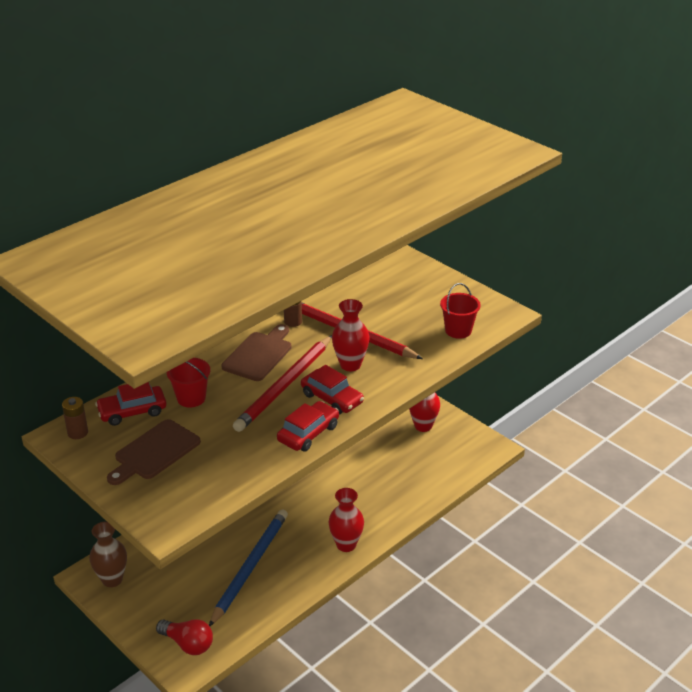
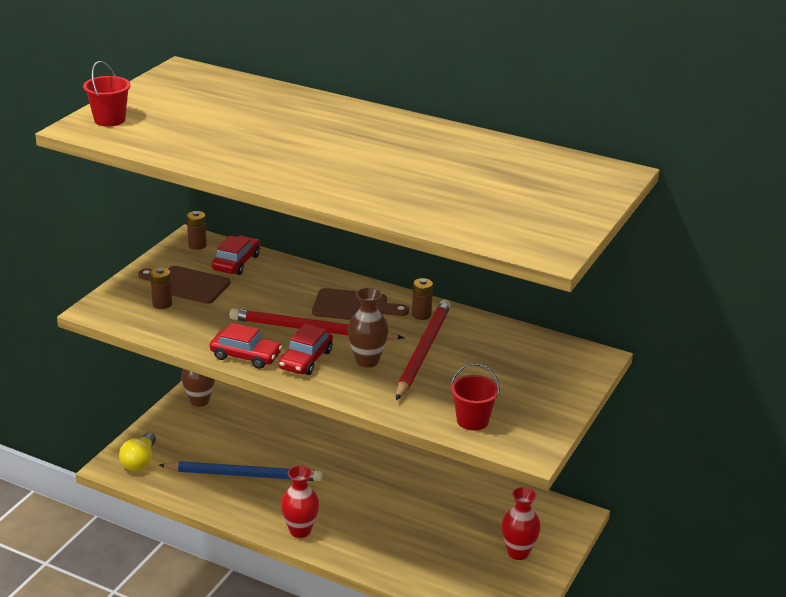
camera: 70 degrees right, 5 degrees down
red car [95,382,166,426] -> red car turned 60 degrees clockwise [212,235,260,275]
red light bulb [156,619,213,655] -> yellow light bulb [119,432,156,471]
red bucket [167,358,210,408] -> red bucket moved to [83,61,131,127]
red vase [332,299,370,371] -> brown vase [347,287,389,368]
none -> brown battery [150,267,172,309]

